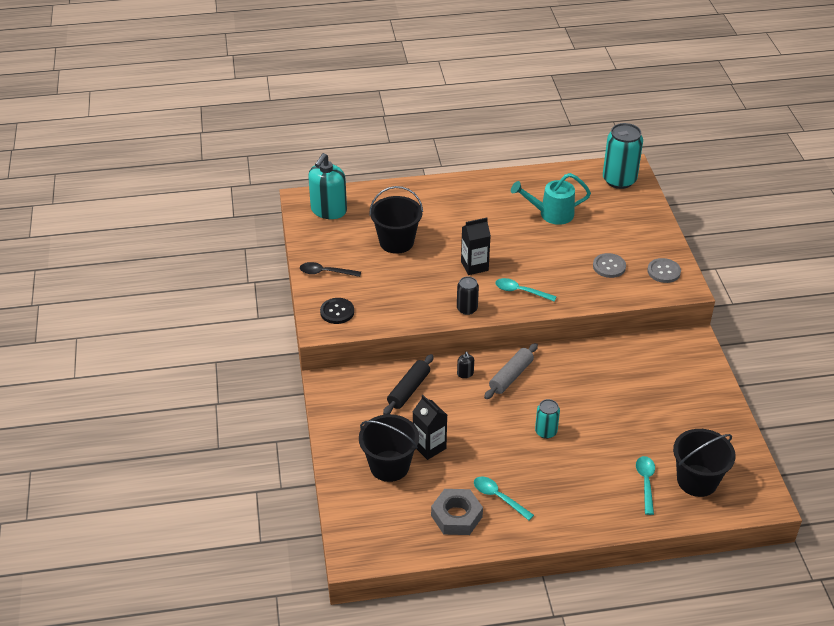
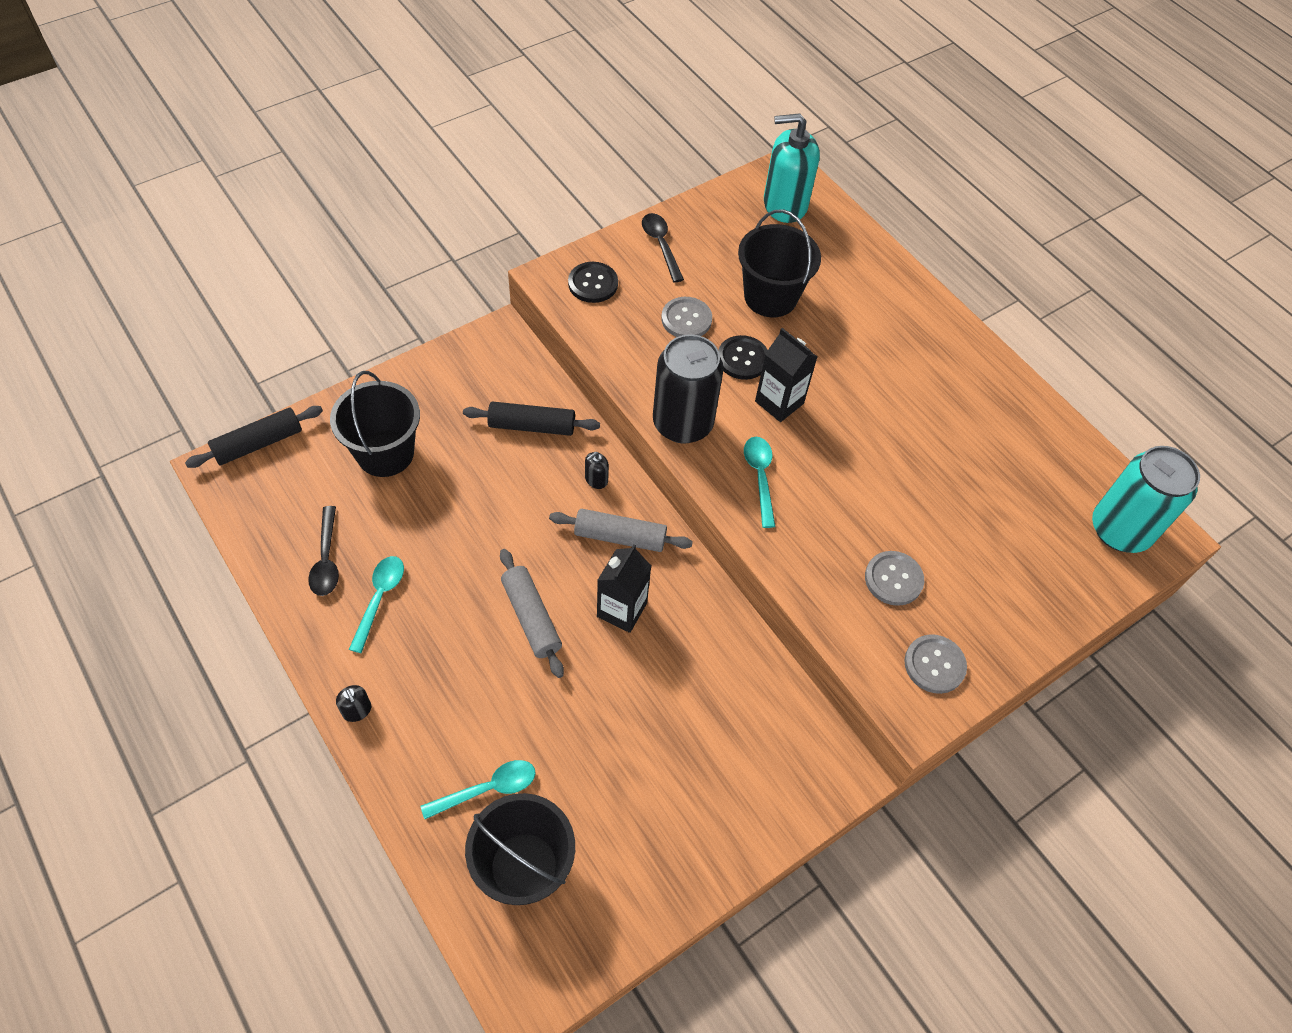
camera: 60 degrees right, 15 degrees up
black carton [412,395,447,460] -> black carton moved to [597,544,651,633]
grey nut [431,489,483,535] -> black spoon [308,506,339,596]
black can [457,277,479,315] -> black can [653,335,724,443], size x1.84
turquoise watering can [511,173,591,225] -> none
turquoise can [535,399,560,439] -> grey rolling pin [500,549,564,678]
none -> black rolling pin [185,406,323,468]
none -> black soap dispenser [336,685,371,722]
none -> grey button [661,297,712,337]
none -> black button [718,335,768,380]

